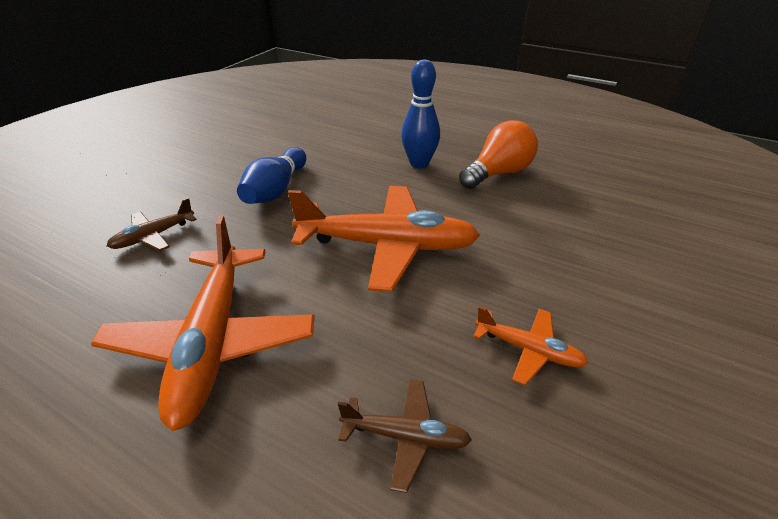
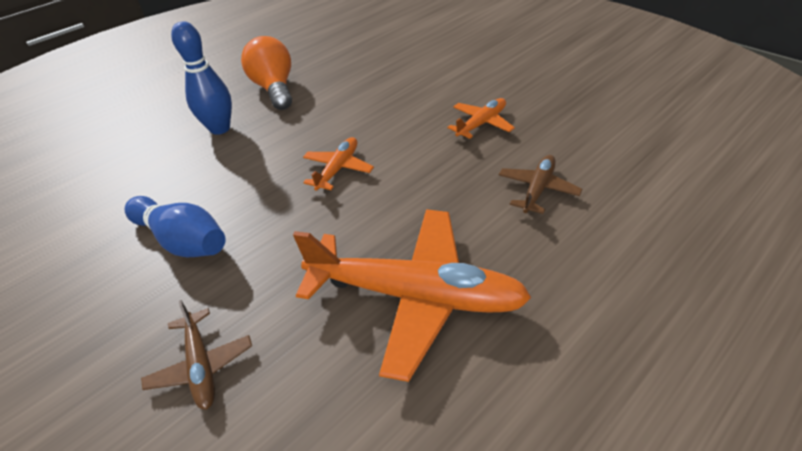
camera: 70 degrees left, 5 degrees up
orange plane [288,186,480,292] -> orange plane [303,137,374,191], size x0.48

